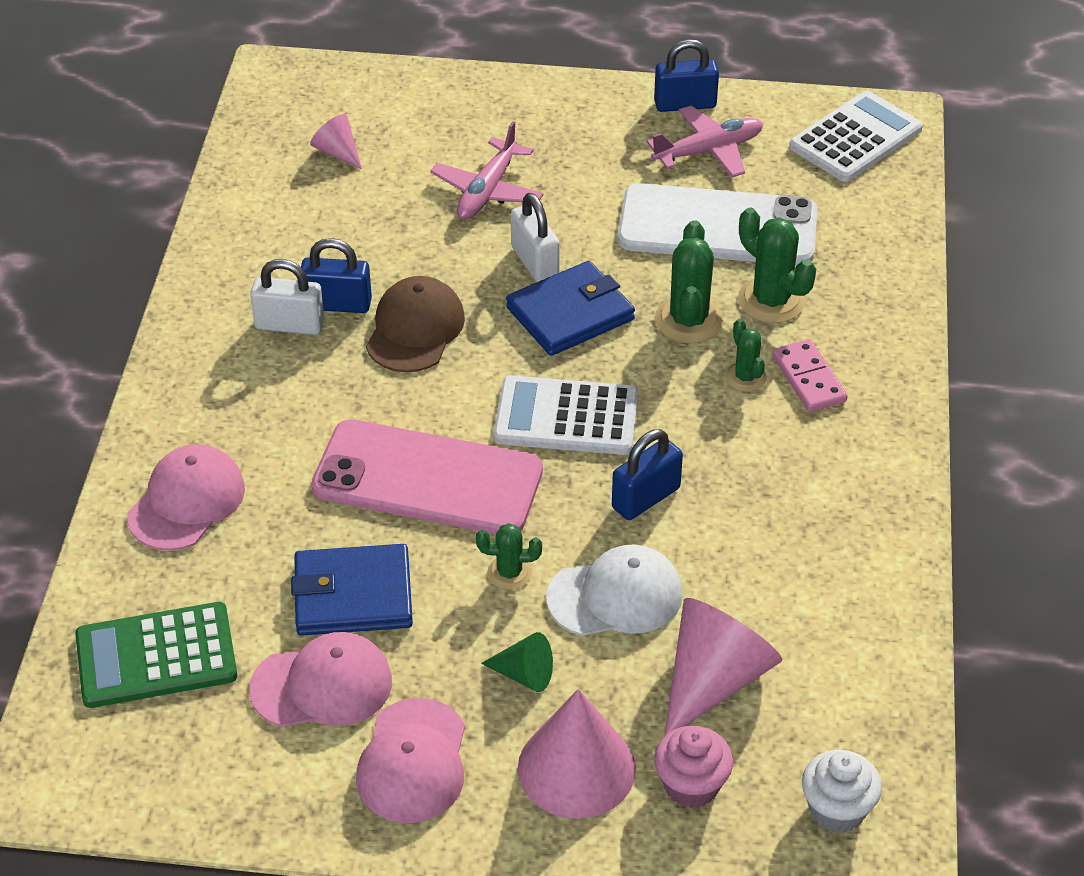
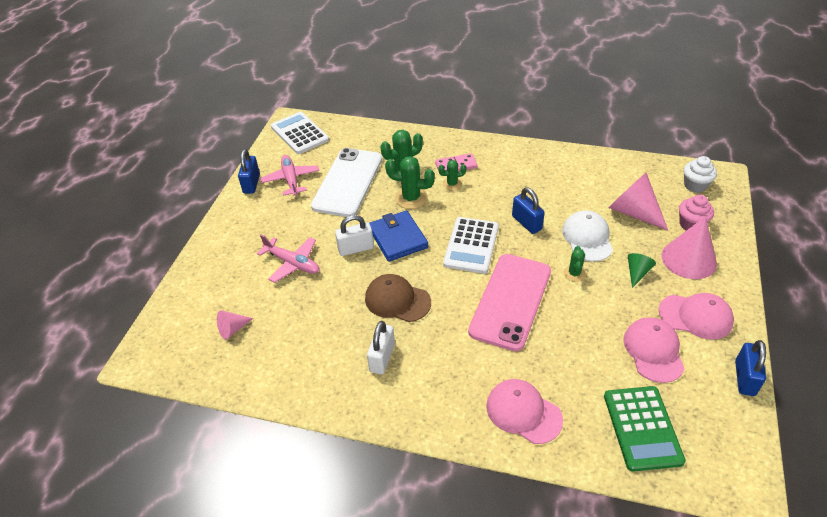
camera: 80 degrees left, 0 degrees up
blue wallet [291,544,413,636] -> none
blue padlock [301,238,372,313] -> blue padlock moved to [735,340,766,396]

